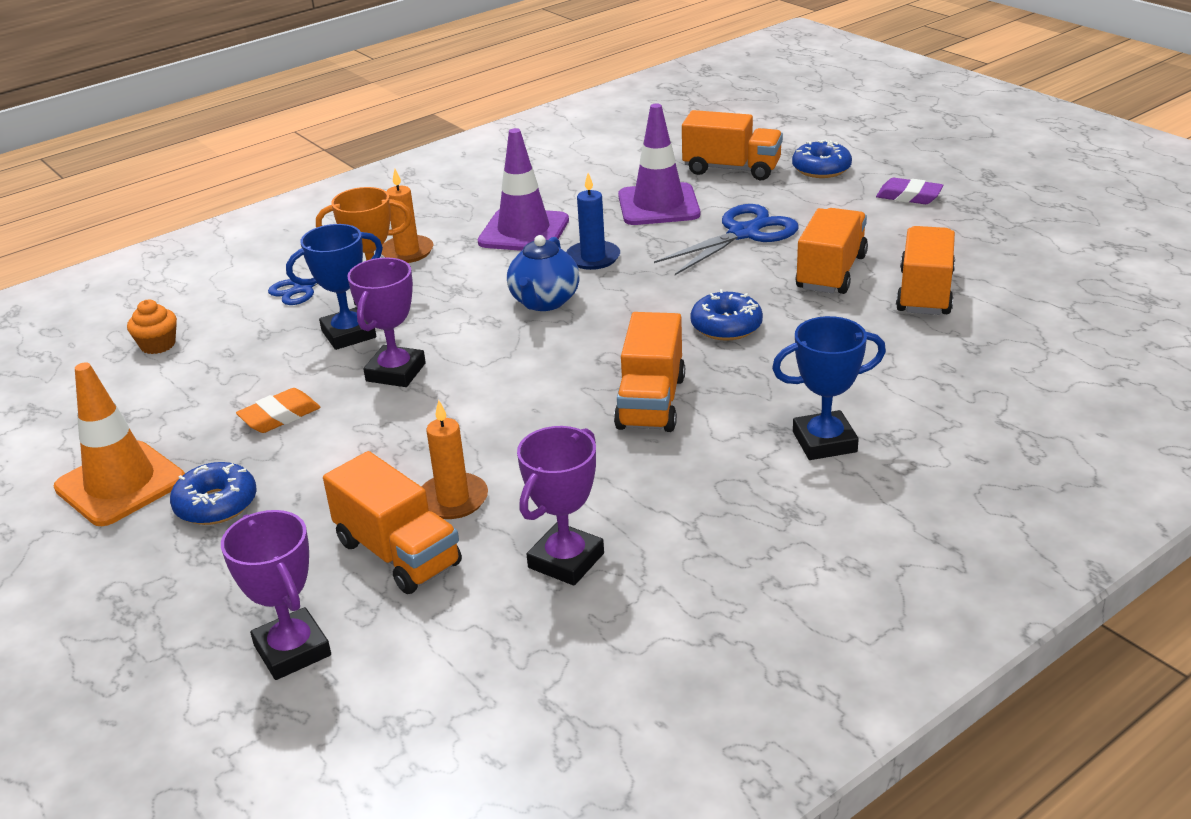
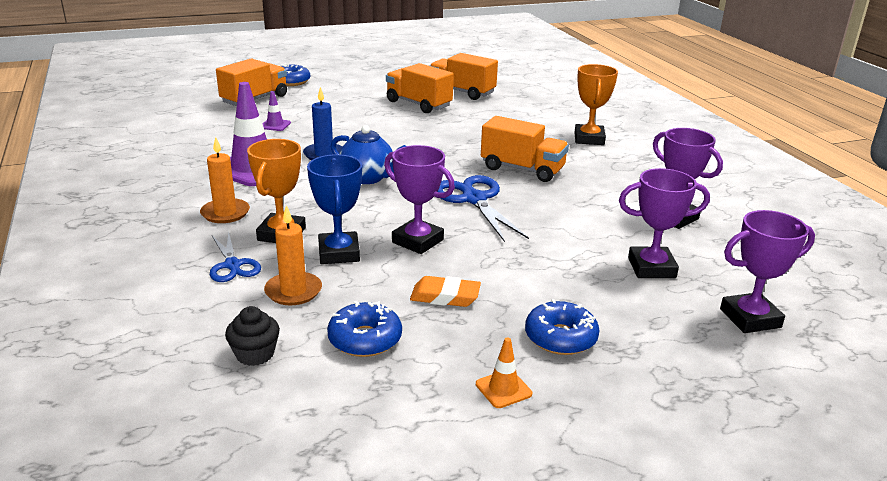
camera: 75 degrees left, 5 degrees down
orange traffic cone [54,362,185,526] -> orange traffic cone [476,337,532,408], size x0.45
orange cupcake [127,300,177,354] -> black cupcake [225,306,280,366]
orange eraser [236,388,321,433] -> orange eraser turned 60 degrees counterclockwise [410,276,481,307]
orange truck [323,451,462,594] -> purple trophy [619,168,710,278]
orange candle [422,400,488,519] -> orange candle moved to [264,205,322,305]
purple traffic cone [618,103,700,225] -> purple traffic cone [263,91,291,131], size x0.45
blue scissors [654,204,799,275] -> blue scissors moved to [438,175,529,242]
blue donut [690,289,763,341] -> blue donut moved to [327,301,402,357]
blue trophy [772,316,886,460] -> orange trophy [574,64,618,145]
purple eraser [876,178,944,204] -> none

